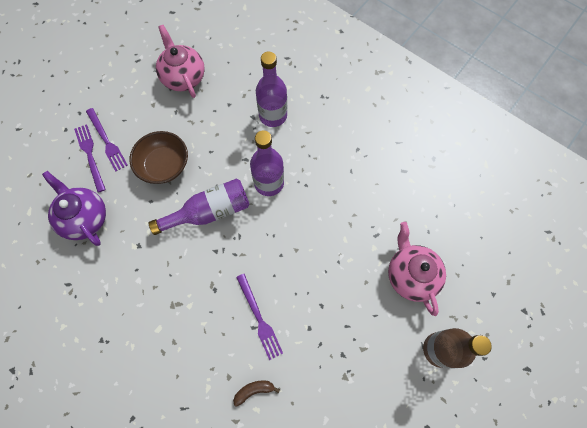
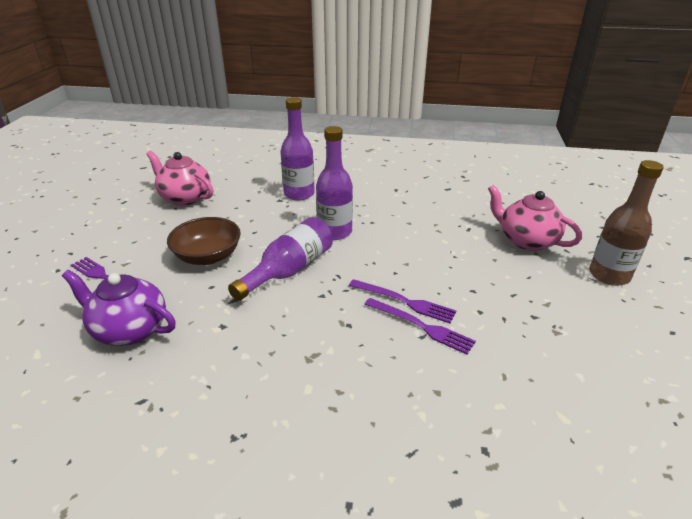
camera: 30 degrees left, 35 degrees down
purple fork [86,108,128,171] -> purple fork moved to [349,279,456,323]
brown banana [233,380,280,407] -> none

